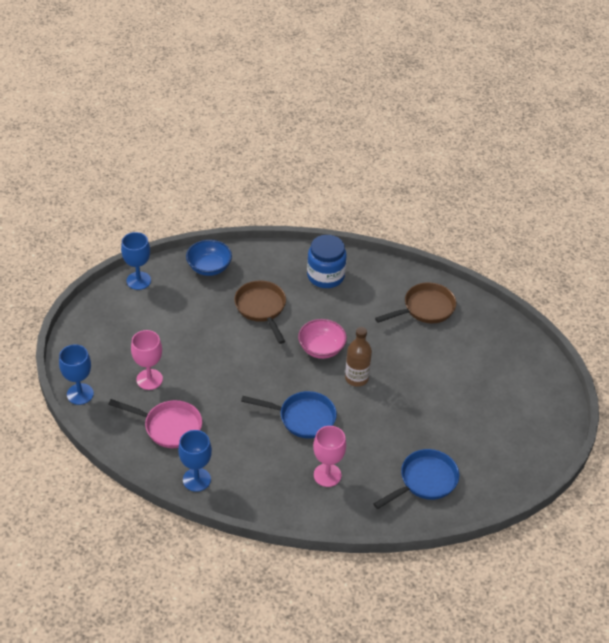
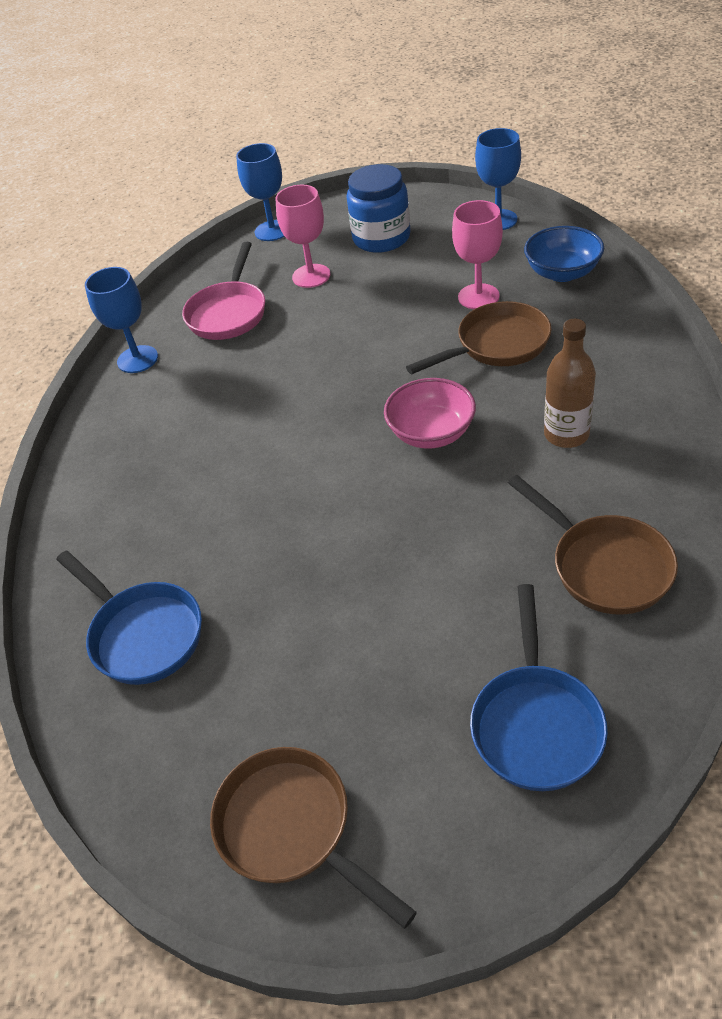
camera: 90 degrees right, 0 degrees up
blue pan [241,391,337,439] -> blue pan moved to [470,584,608,791]
blue jar [307,235,347,288] -> blue jar moved to [347,164,411,253]
pink goblet [313,426,346,487] -> pink goblet moved to [452,200,503,309]
brown bottle [345,327,372,387] -> brown bottle moved to [544,319,596,448]
none -> brown pan [210,747,417,929]

